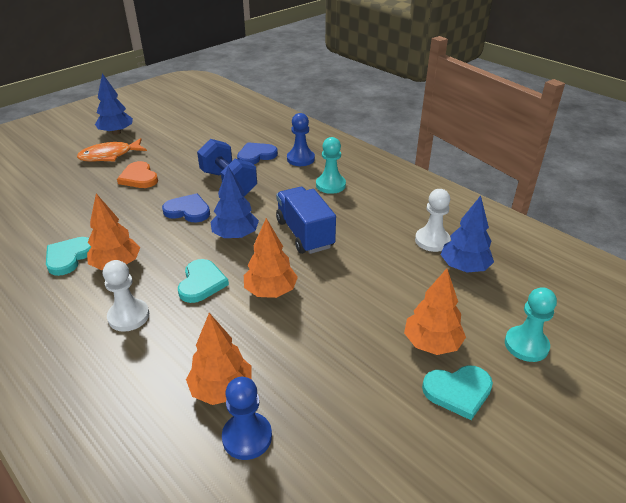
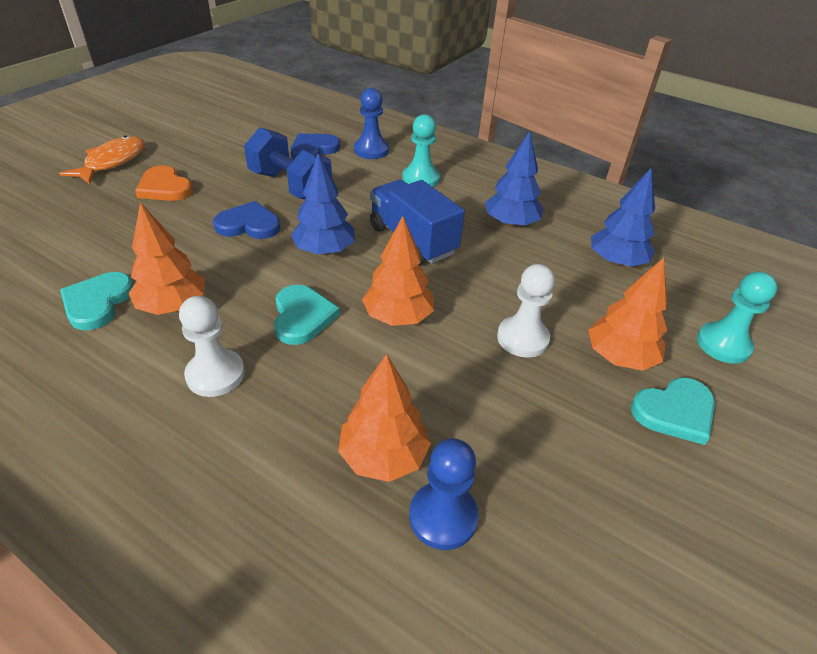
camera: 15 degrees left, 5 degrees up
orange fish [77,138,147,162] -> orange fish turned 150 degrees clockwise [59,135,145,184]
blue tree [95,73,133,135] -> blue tree moved to [485,131,543,228]
white pawn [415,189,450,252] -> white pawn moved to [497,264,555,358]

